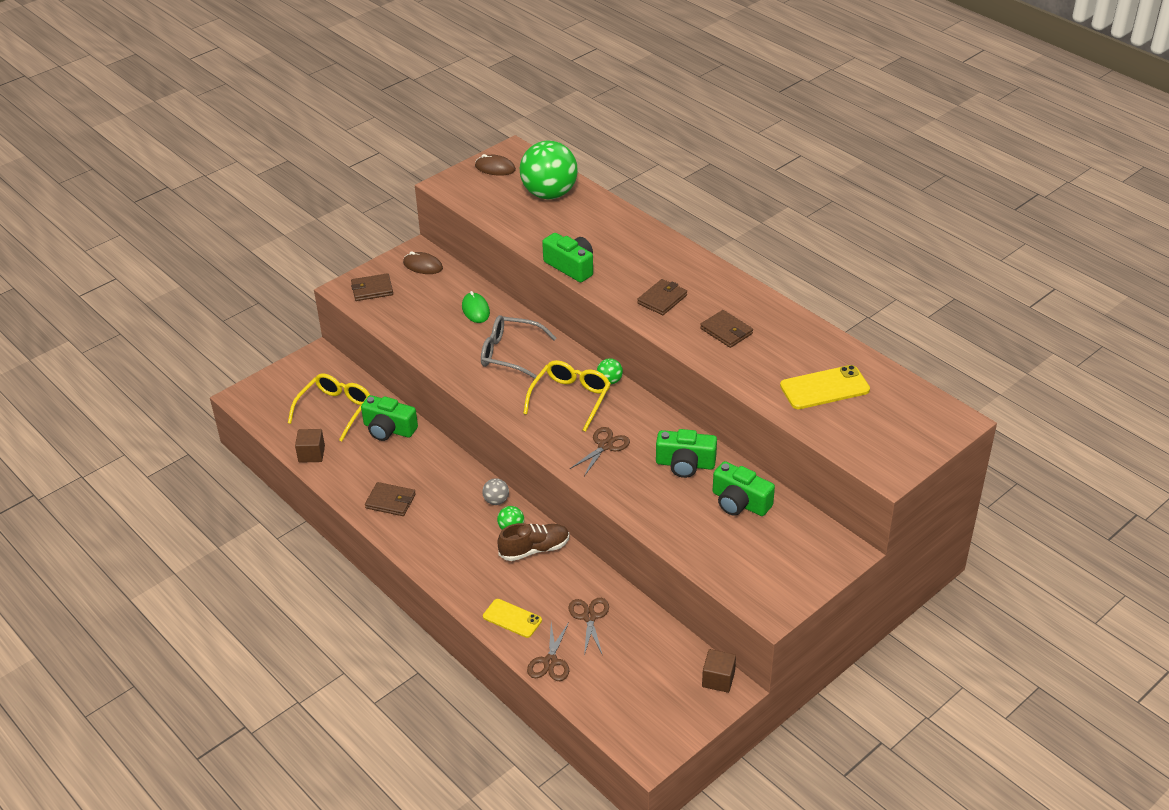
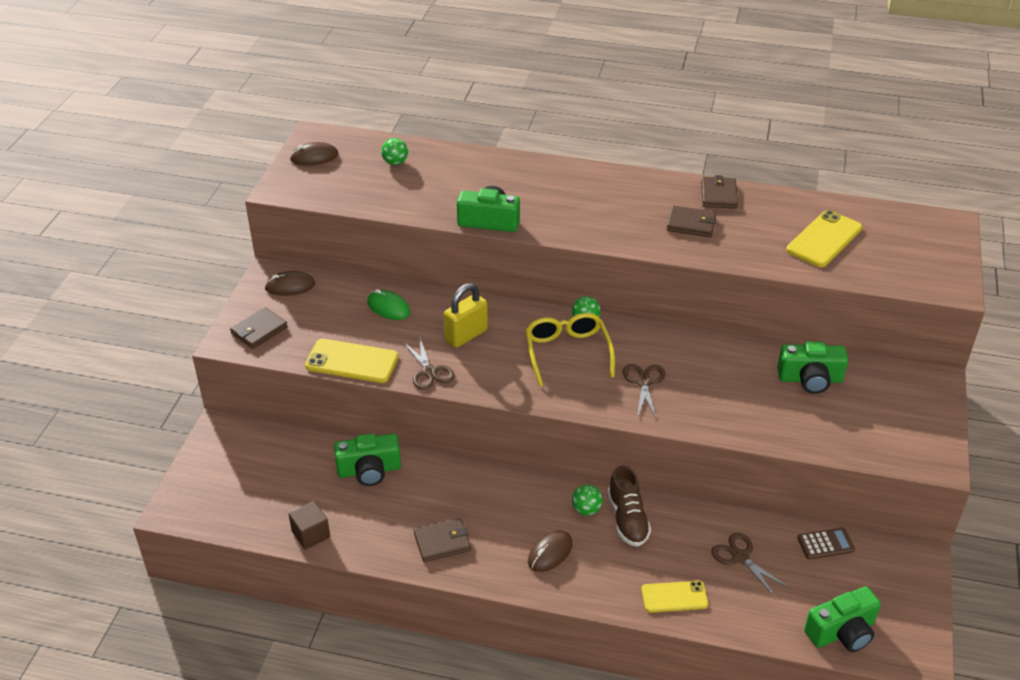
camera: 35 degrees left, 0 degrees up
yellow glasses [288,373,370,441] -> none
grey glasses [481,315,556,379] -> yellow padlock [444,283,488,348]
grey ball [482,478,509,505] -> none
brown shoe [497,523,569,561] -> brown shoe turned 135 degrees clockwise [608,466,651,547]
green ball [520,140,578,199] -> green ball [381,138,408,165], size x0.42
brown scissors [527,622,569,681] -> brown scissors moved to [403,338,455,390]
brown wallet [637,279,687,315] -> brown wallet moved to [701,175,738,209]
green camera [656,429,717,478] -> green camera moved to [804,586,881,652]
brown cube [702,649,736,693] -> none
none -> yellow phone [305,339,399,383]
none -> brown mouse [528,530,573,572]
none -> brown calculator [797,528,855,560]

